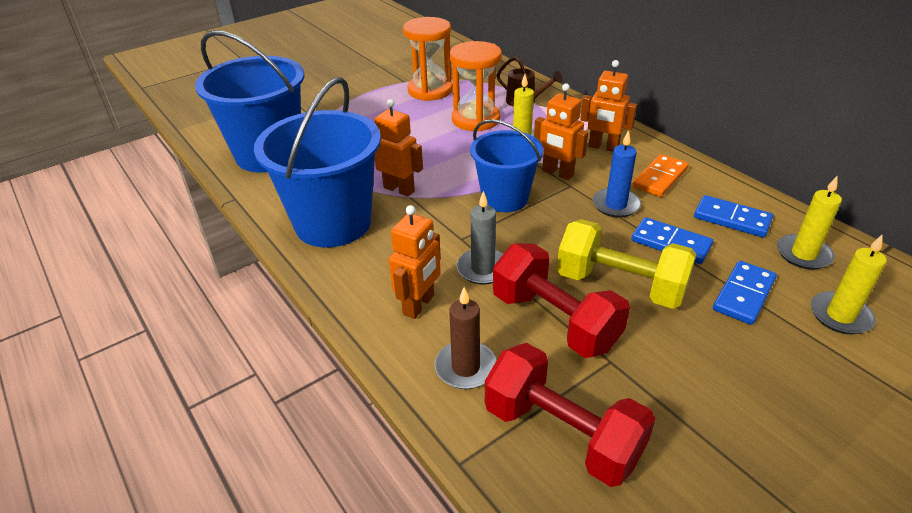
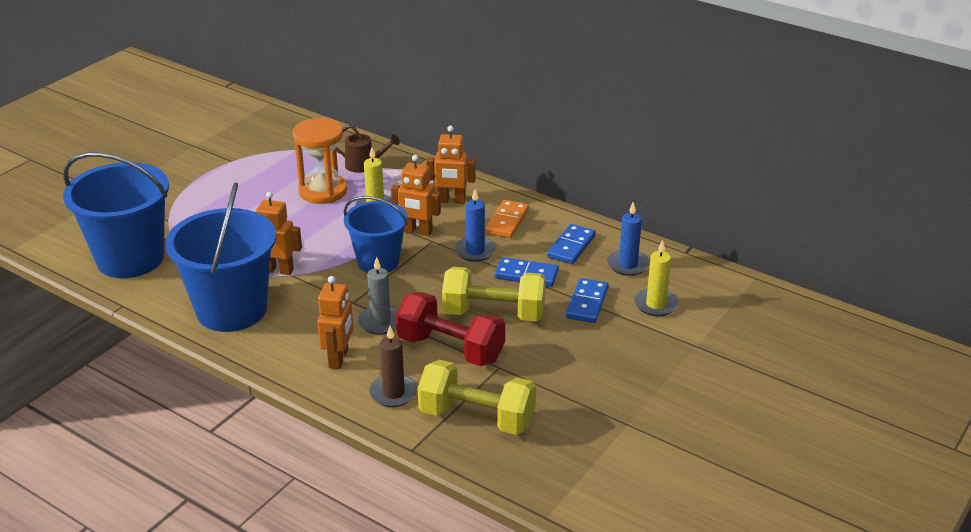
camera: 20 degrees left, 5 degrees down
orange hourglass [403,17,453,101] -> none
red dumbbell [485,343,655,487] -> yellow dumbbell [418,360,536,435]
blue domino [694,195,773,237] -> blue domino turned 75 degrees counterclockwise [547,224,596,264]
yellow candle [777,176,842,269] -> blue candle [607,202,650,276]

